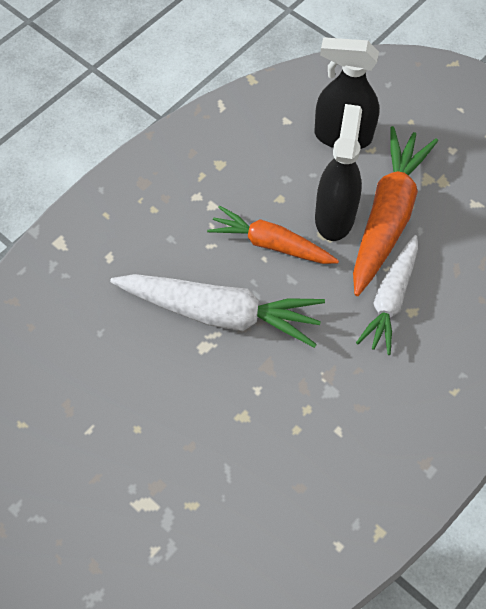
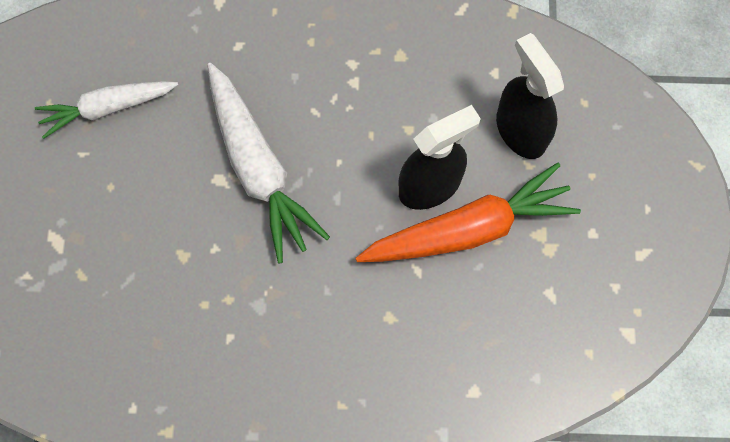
camera: 50 degrees right, 10 degrees up
orange carrot [207,205,339,264] -> none
white carrot [356,235,418,355] -> white carrot moved to [35,82,178,139]

